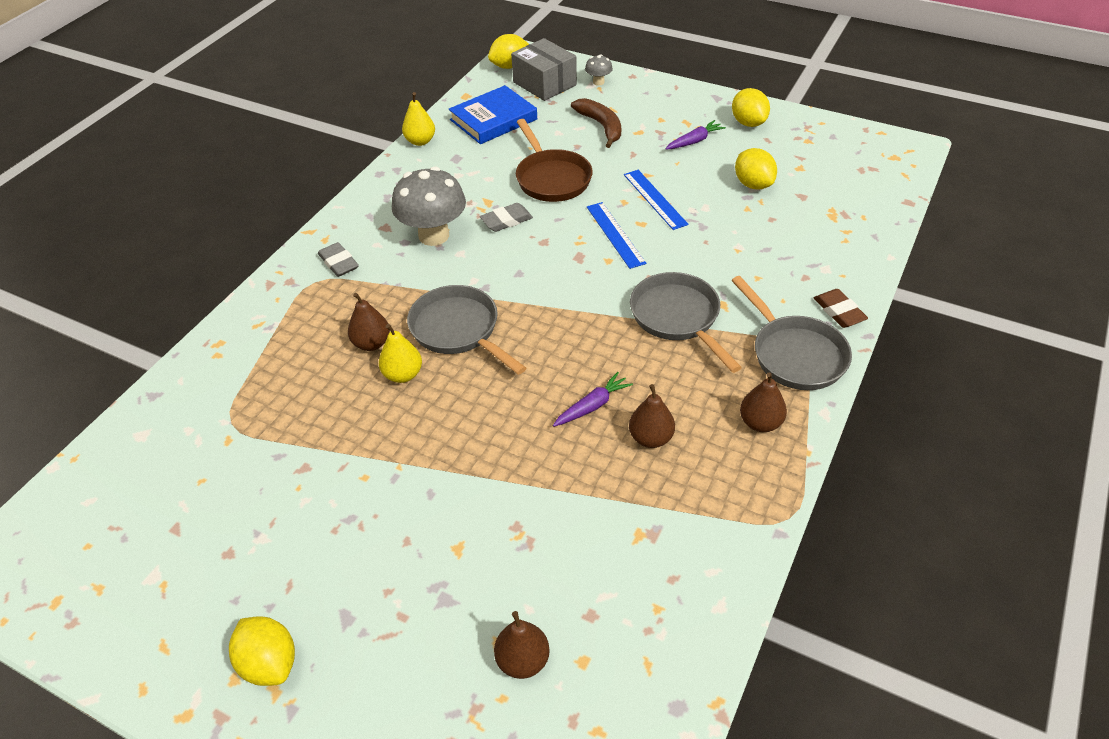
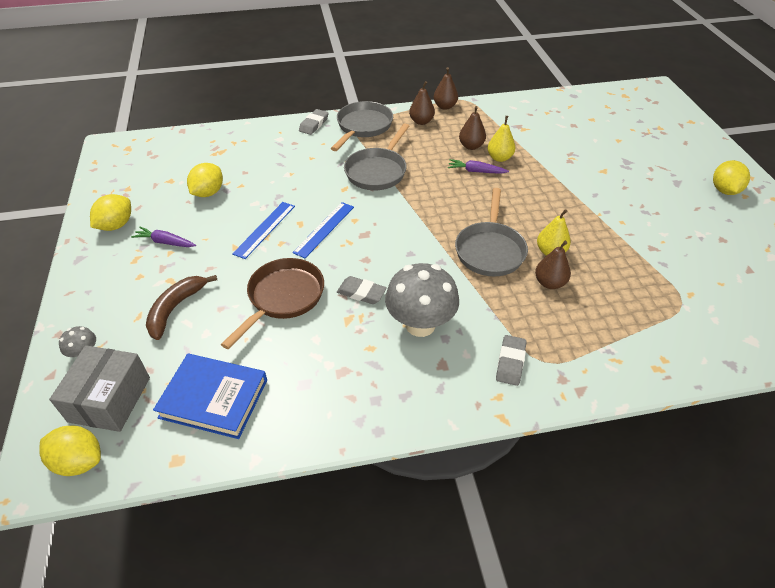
camera: 130 degrees left, 0 degrees up
yellow pear [402,92,435,146] -> yellow pear moved to [488,116,515,162]
brown pear [494,611,550,679] -> brown pear moved to [434,67,458,110]
brown eraser [814,289,868,328] -> grey eraser [299,109,329,135]

